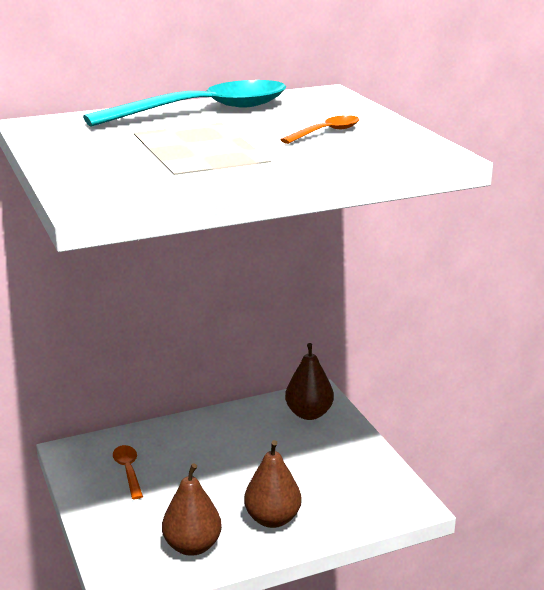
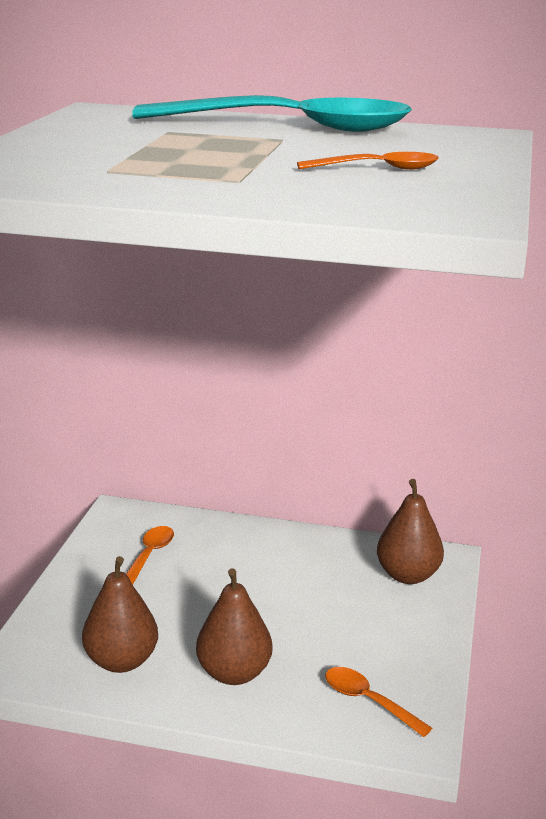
camera: 35 degrees right, 0 degrees up
none -> orange spoon [325,667,432,737]

